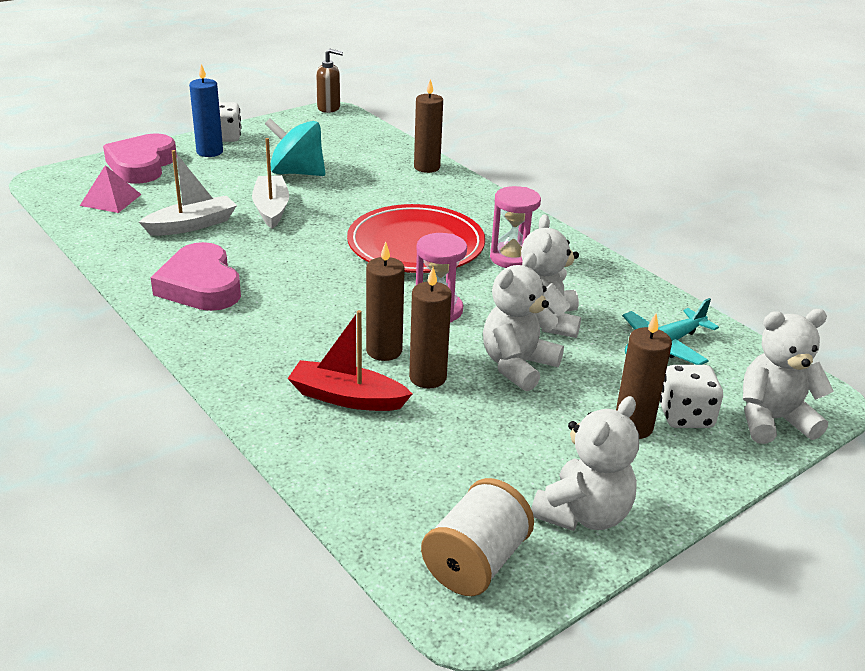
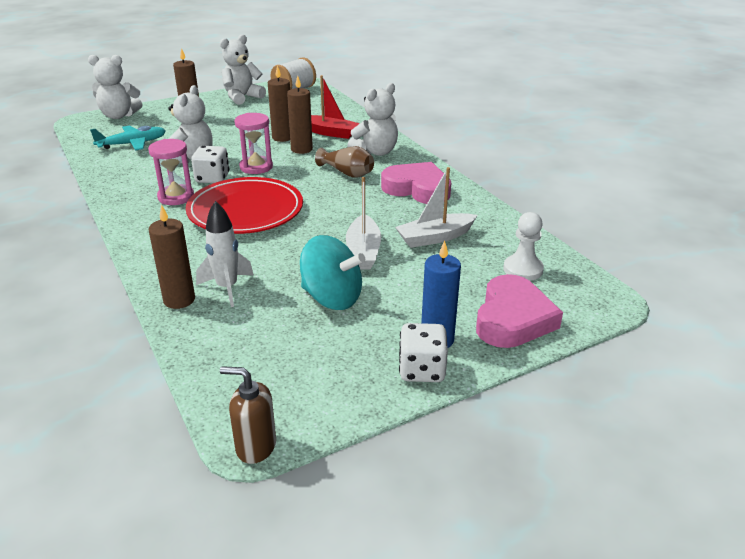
camera: 170 degrees left, 0 degrees up
pink pyramid [80,165,142,213] -> white pawn [503,212,544,281]
pink heart [151,242,241,311] -> pink heart turned 45 degrees counterclockwise [381,162,451,204]
white teddy bear [483,253,564,391] -> white teddy bear moved to [347,83,398,156]
white dice [660,365,723,428] -> white dice moved to [191,146,229,183]
none -> white rocket [196,201,254,307]
none -> brown vase [315,146,374,178]

